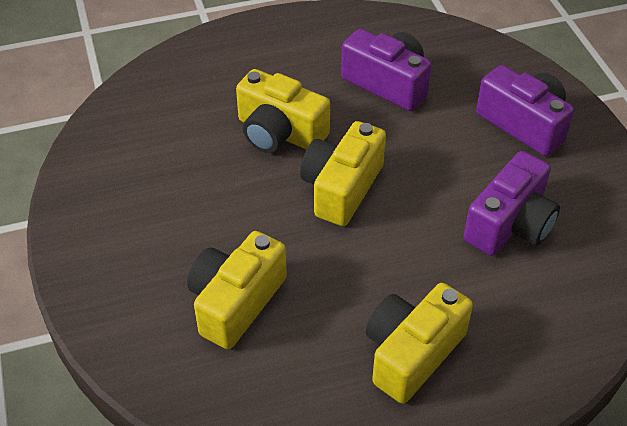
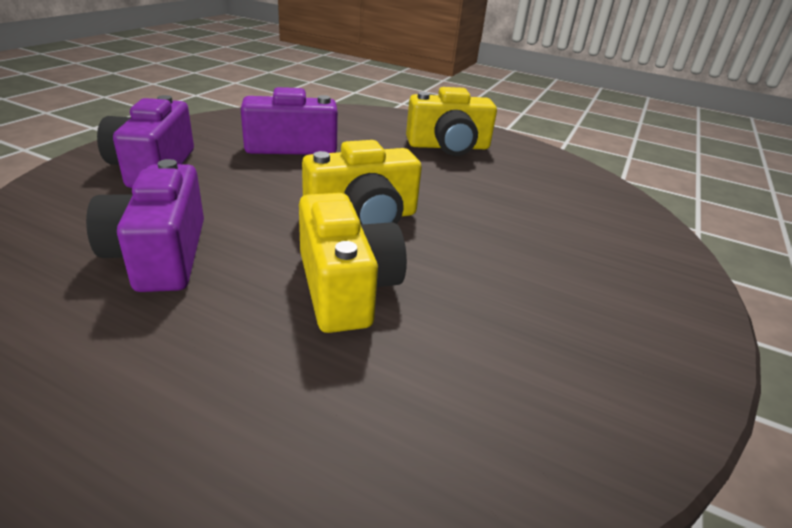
camera: 140 degrees left, 15 degrees down
yellow camera [187,231,287,349] -> none

